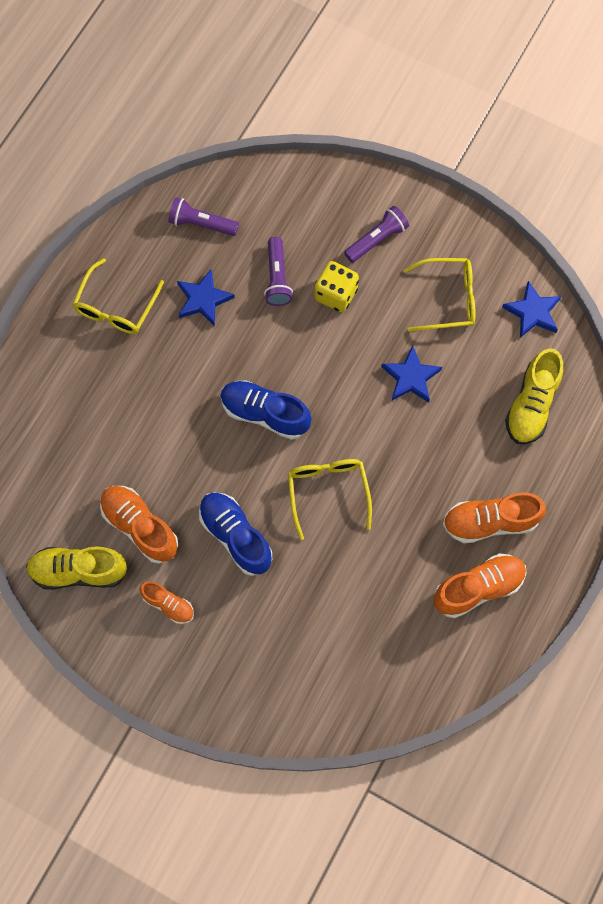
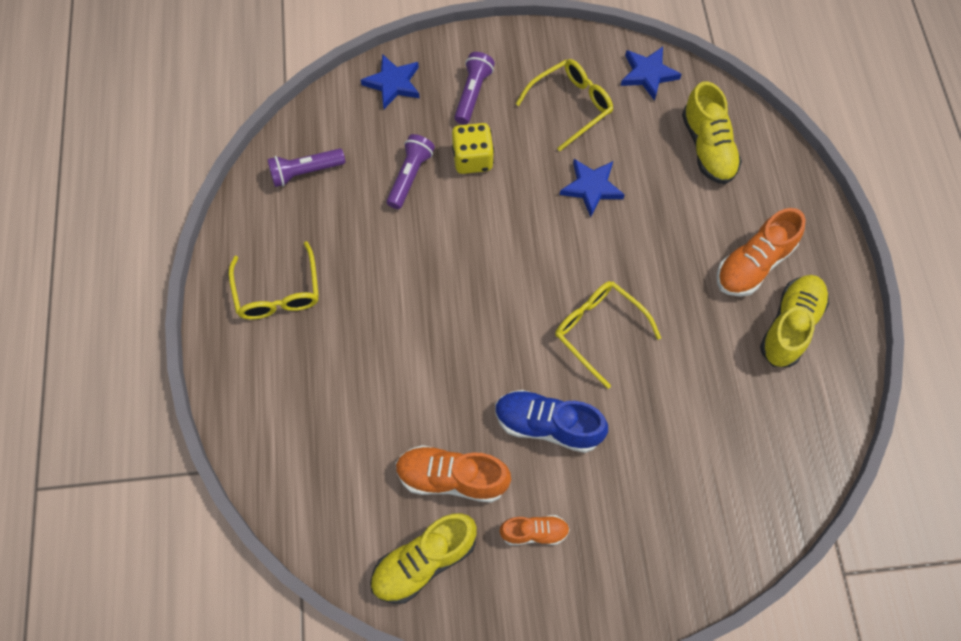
camera: 35 degrees left, 5 degrees down
blue star [177,269,235,326] -> blue star moved to [361,54,420,109]
blue shoe [220,380,312,440] -> none
purple flashlight [264,237,293,306] -> purple flashlight turned 120 degrees counterclockwise [387,134,435,209]
orange shoe [434,553,526,618] -> yellow shoe [760,275,829,367]

